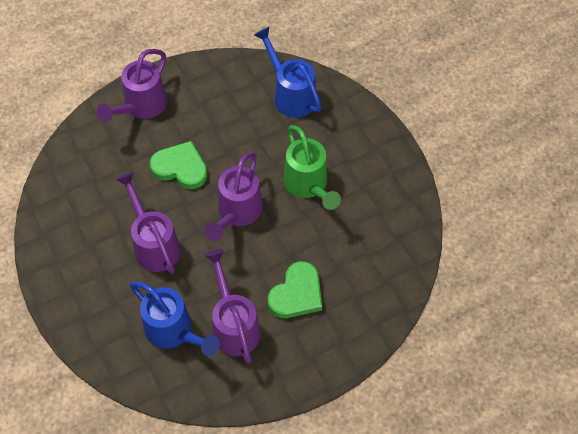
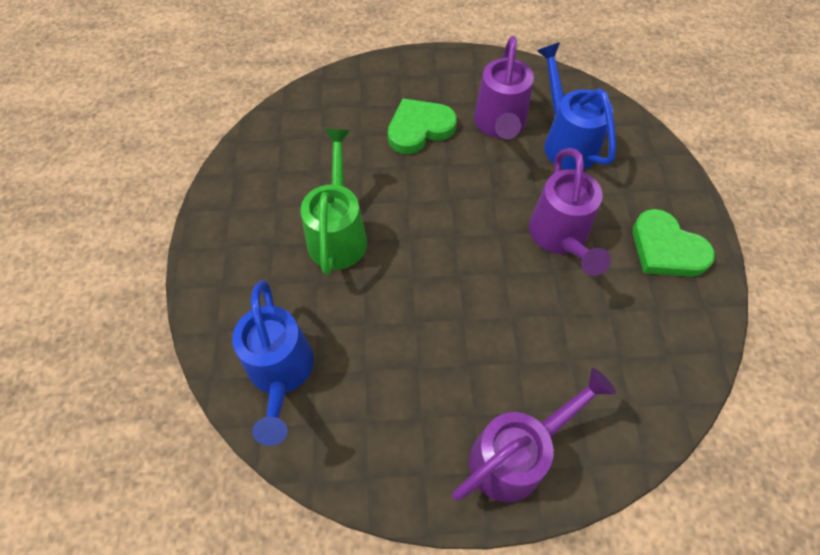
camera: 155 degrees left, 0 degrees up
green heart [150,141,208,189] -> green heart moved to [632,209,715,277]
purple watering can [204,152,263,241] -> none

